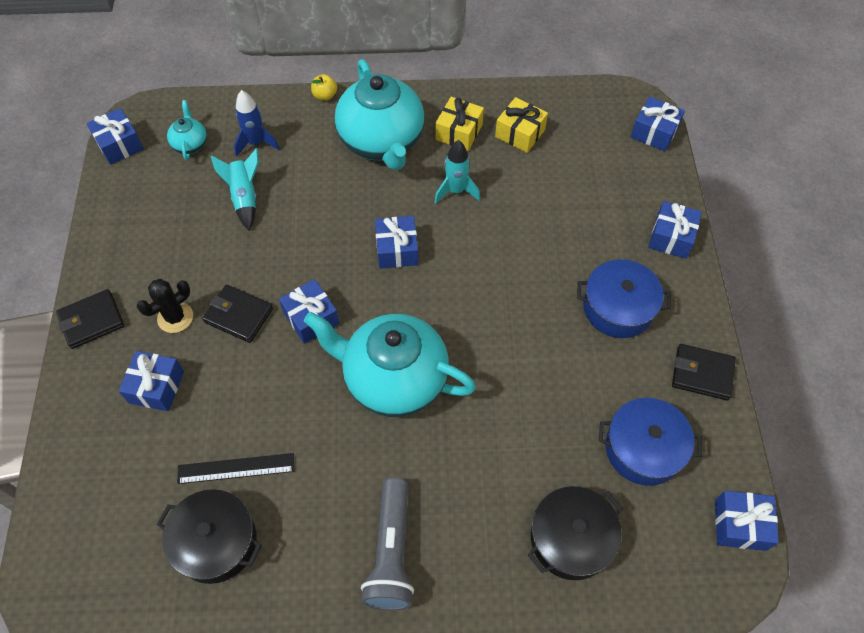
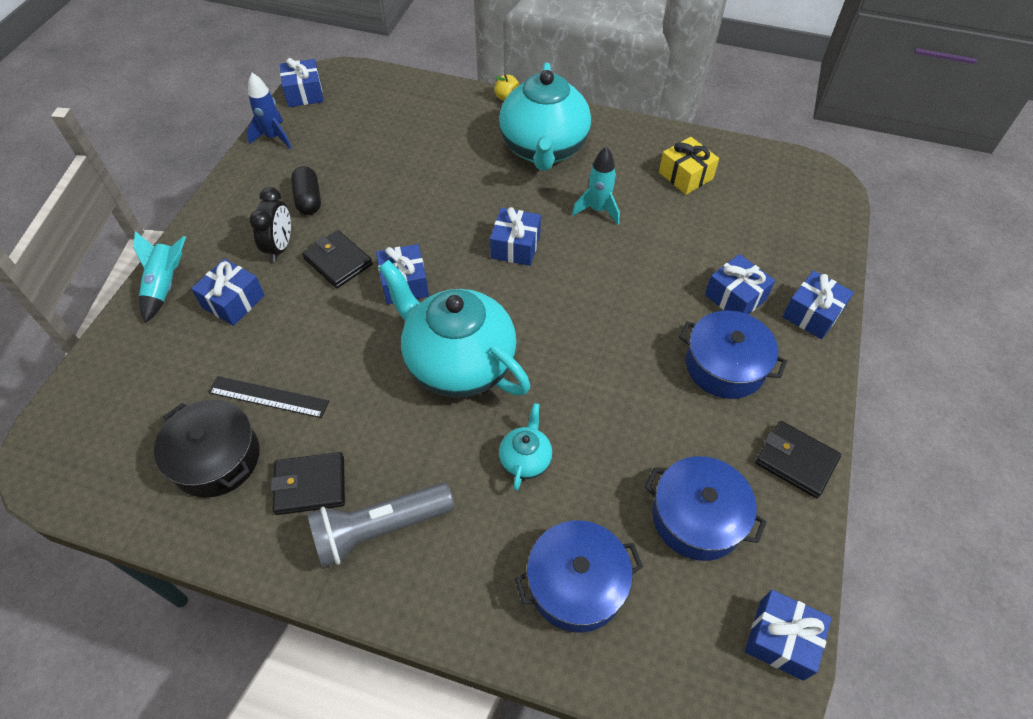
camera: 20 degrees right, 5 degrees down
black wallet [56,289,124,349] -> black wallet moved to [270,452,345,515]
black cactus [137,279,193,333] -> black clock [249,187,291,262]
turquoise teapot [167,100,207,160] -> turquoise teapot moved to [499,403,553,491]
turquoise rocket [211,148,259,231] -> turquoise rocket moved to [133,231,186,323]
blue rocket [234,90,280,157] -> blue rocket moved to [246,73,292,149]
grey flashlight [361,477,414,610] -> grey flashlight turned 45 degrees clockwise [307,483,454,568]
yellow gift [436,97,484,151] -> none
black pot [528,486,623,580] -> blue pot [515,521,643,632]
blue gift [631,97,685,151] -> blue gift moved to [705,254,775,314]
none -> black capsule [291,166,321,215]

